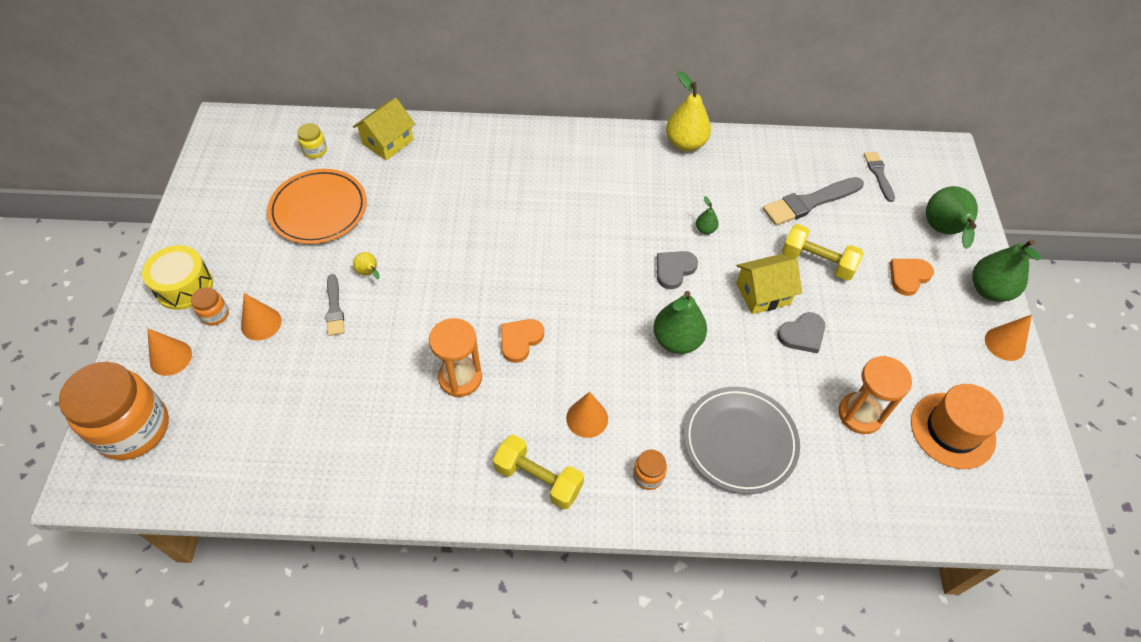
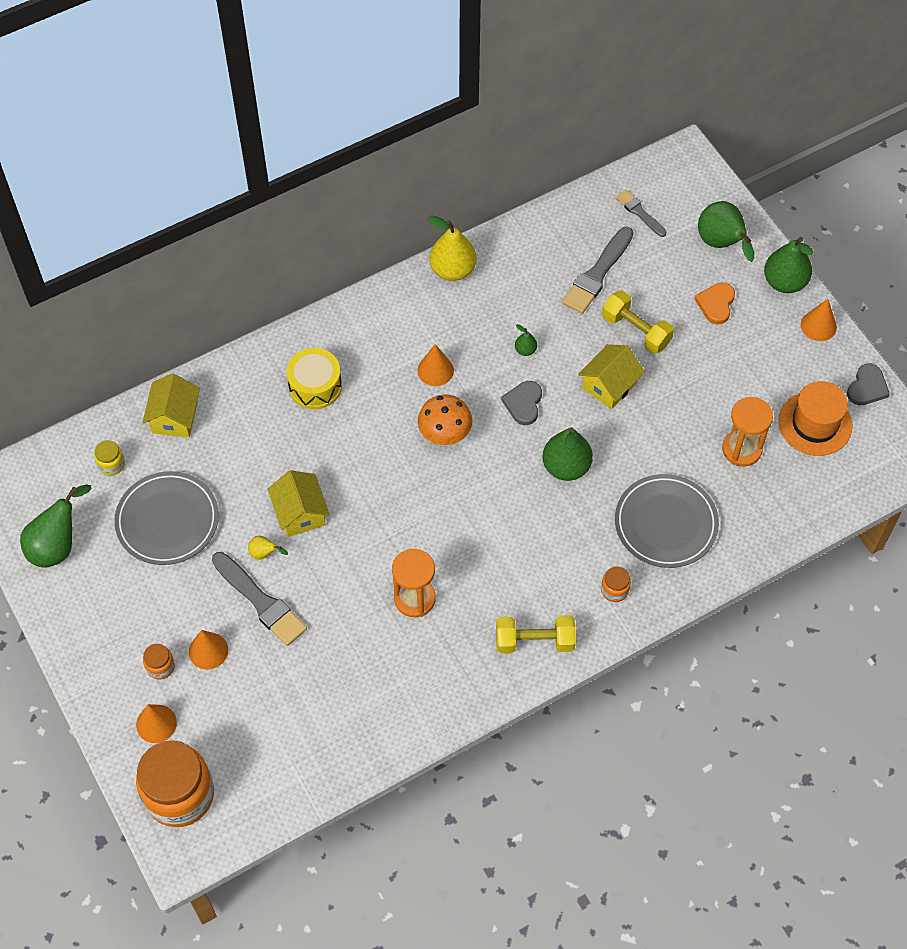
camera: 30 degrees left, 5 degrees up
yellow drum [142,245,213,310] -> yellow drum moved to [286,348,342,409]
orange plate [267,169,367,244] -> grey plate [114,471,219,565]
grey brush [326,274,345,336] -> grey brush [212,552,307,646], size x1.70
orange heart [501,319,544,363] -> none
orange cone [566,392,608,438] -> orange cone moved to [417,344,454,386]
grey heart [777,312,825,353] -> grey heart moved to [847,363,890,405]
yellow dumbbell [782,224,864,281] -> yellow dumbbell turned 45 degrees clockwise [602,290,674,354]
none -> green pear [20,485,92,568]
none -> yellow house [267,470,330,537]
none -> orange mushroom [418,394,472,445]

